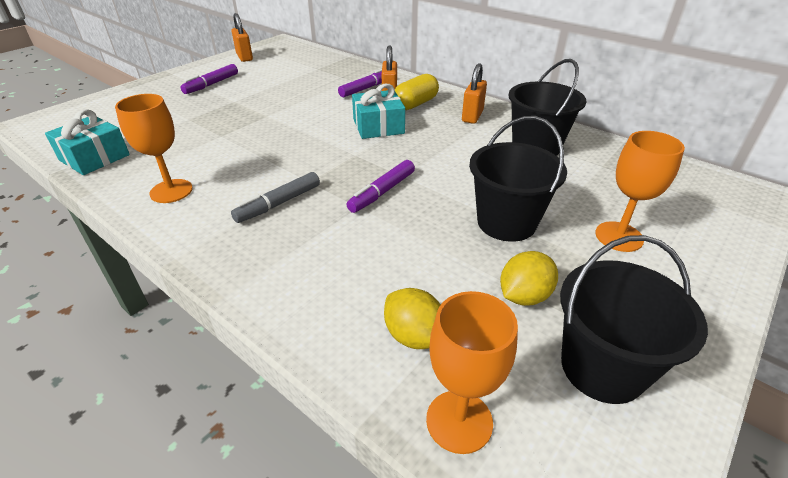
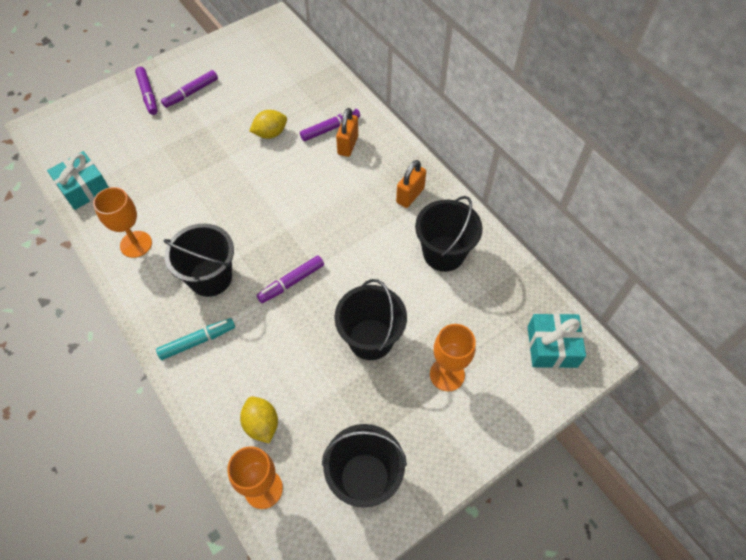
camera: 15 degrees right, 20 degrees up
grey marker [231,172,320,223] -> black bucket [164,224,234,297]
orange padlock [232,13,253,62] -> none
turquoise gift [352,84,405,139] -> turquoise gift moved to [528,313,586,368]
yellow capsule [395,74,439,110] -> none
yellow lemon [500,251,558,306] -> yellow lemon moved to [249,110,287,139]
none -> purple marker [135,67,158,115]
none -> turquoise marker [156,318,235,360]

